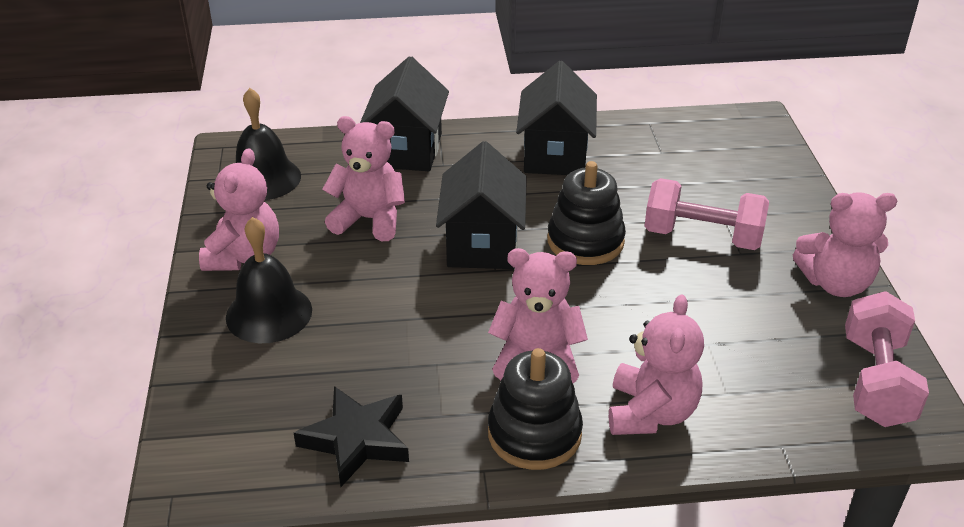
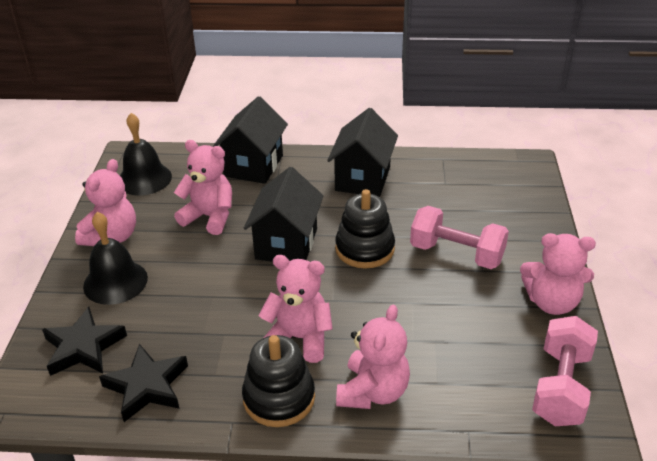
camera: 10 degrees right, 0 degrees up
none -> black star [42,307,127,376]

